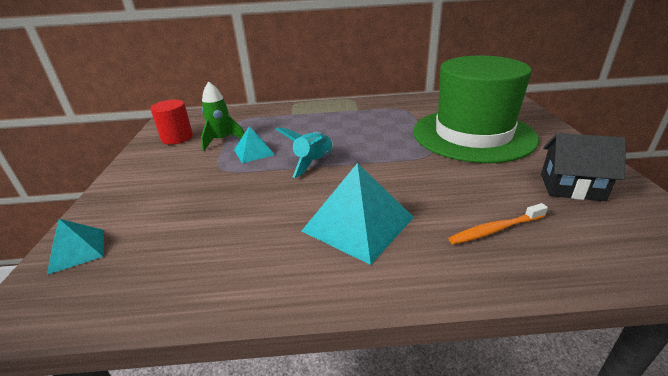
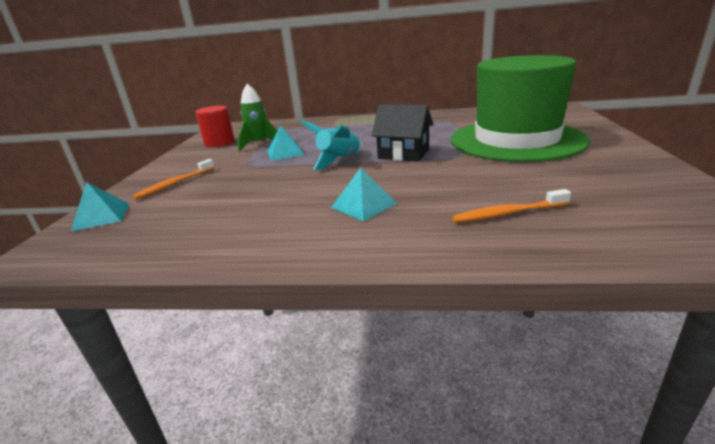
camera: 10 degrees right, 5 degrees down
turquoise pyramid [302,163,414,265] -> turquoise pyramid [331,168,397,221], size x0.56
black house [541,133,626,201] -> black house moved to [371,104,433,162]
none -> orange toothbrush [132,159,215,200]

